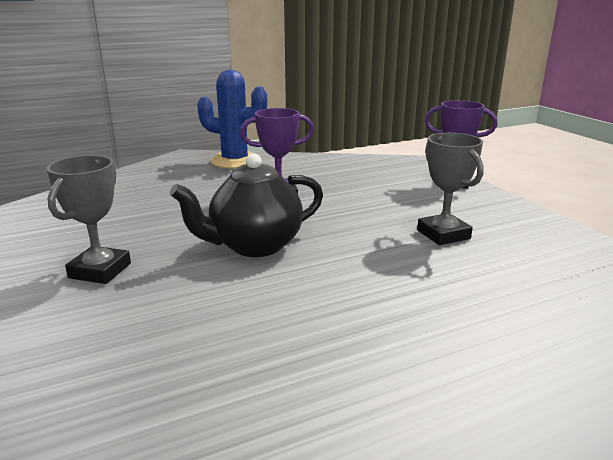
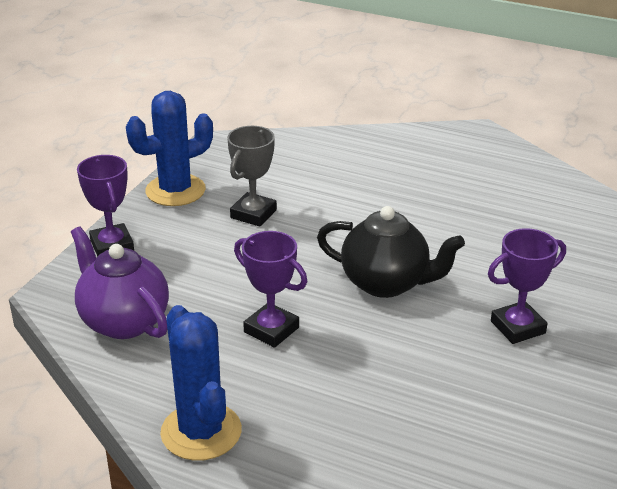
camera: 130 degrees left, 10 degrees up
grey trophy [46,155,131,284] -> purple trophy [488,228,566,344]
none -> purple teapot [71,226,169,339]
none -> blue cactus [126,91,213,206]

